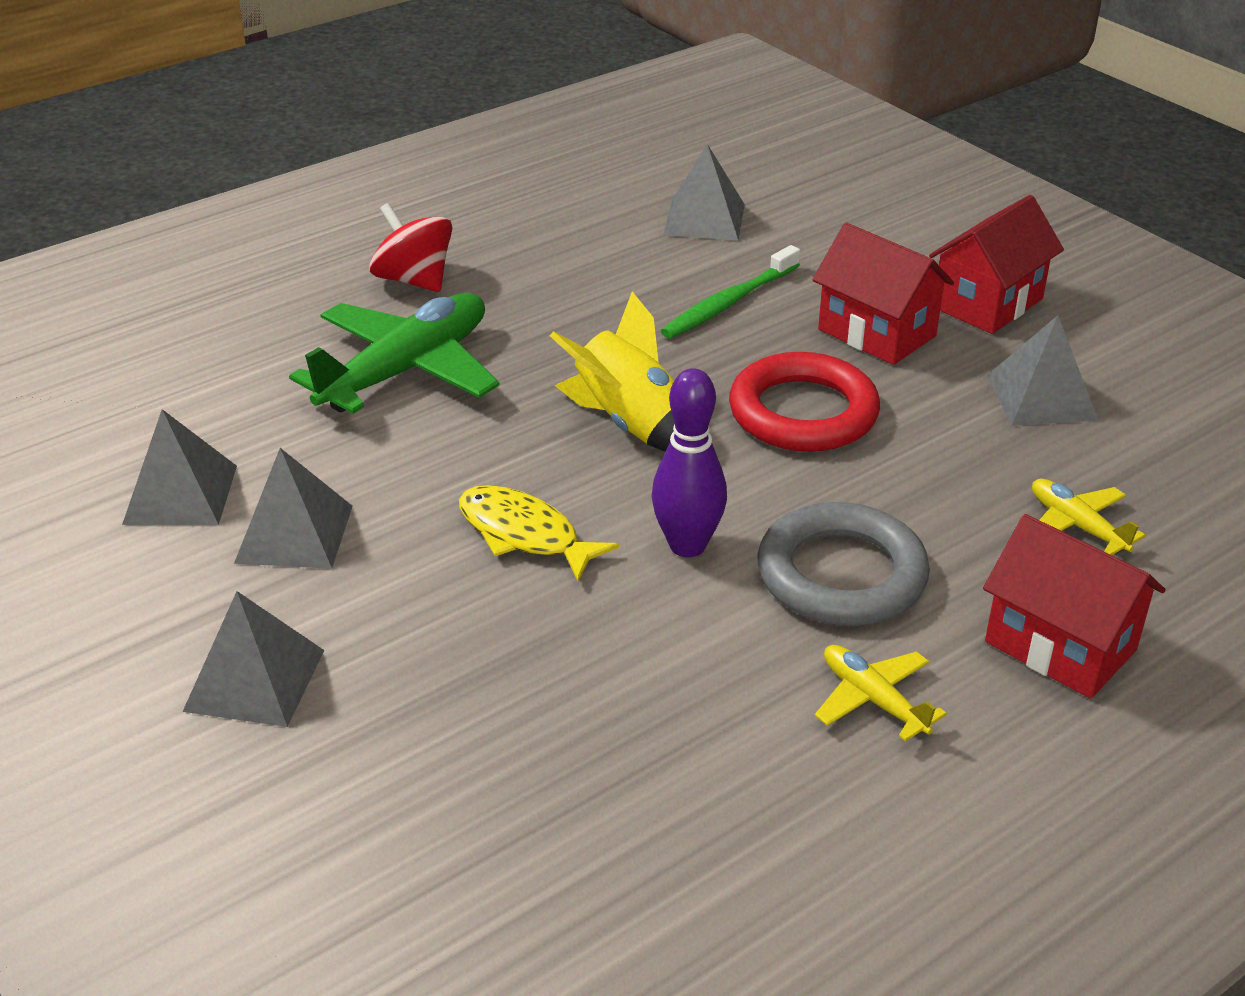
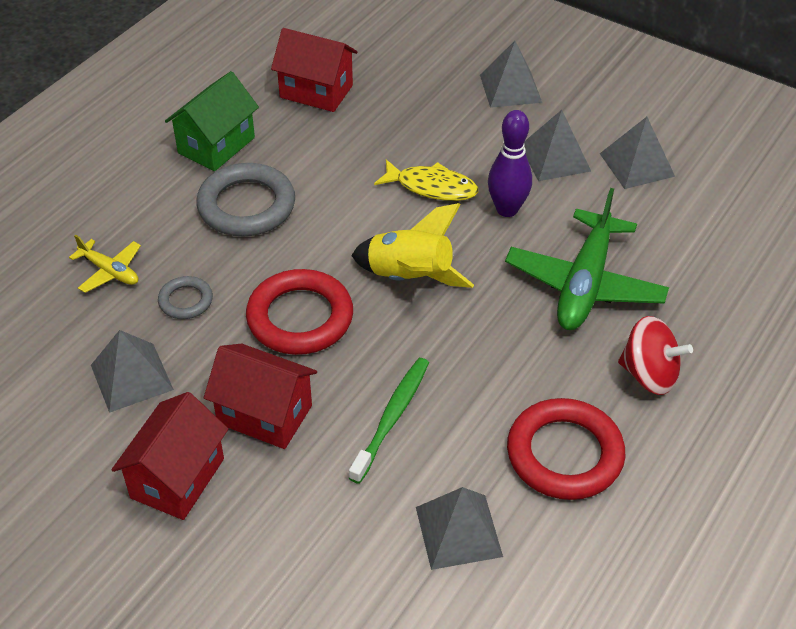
camera: 160 degrees right, 10 degrees up
purple bowling pin [651,368,727,557] -> purple bowling pin moved to [488,110,532,217]
yellow plane [815,645,947,742] -> green house [165,71,259,171]
red house [983,514,1166,699] -> red house moved to [271,28,358,112]
none -> grey ring [158,276,213,319]
none -> red ring [507,398,625,500]

